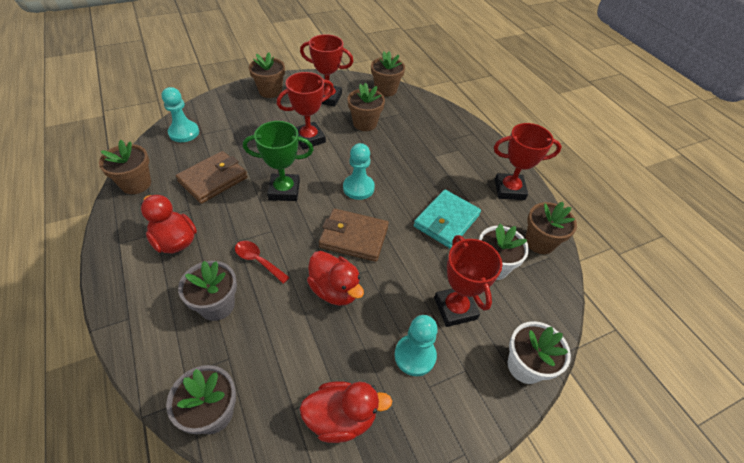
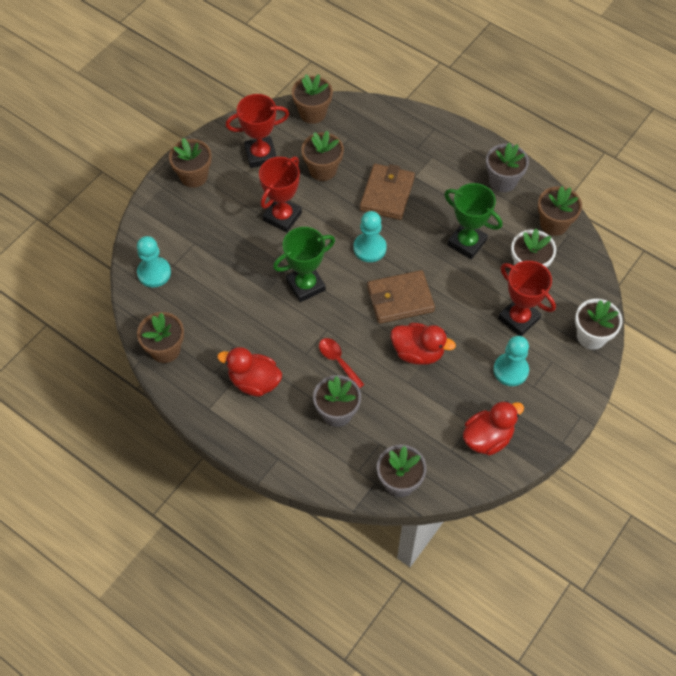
camera: 25 degrees left, 10 degrees up
brown wallet [176,151,248,204] -> brown wallet moved to [360,164,415,220]
red spoon [235,241,290,284] -> red spoon turned 45 degrees clockwise [319,338,365,388]
turquoise wallet [414,190,481,249] -> green trophy [444,183,502,259]
red trophy [494,123,562,200] -> grey flower pot [486,142,529,192]

